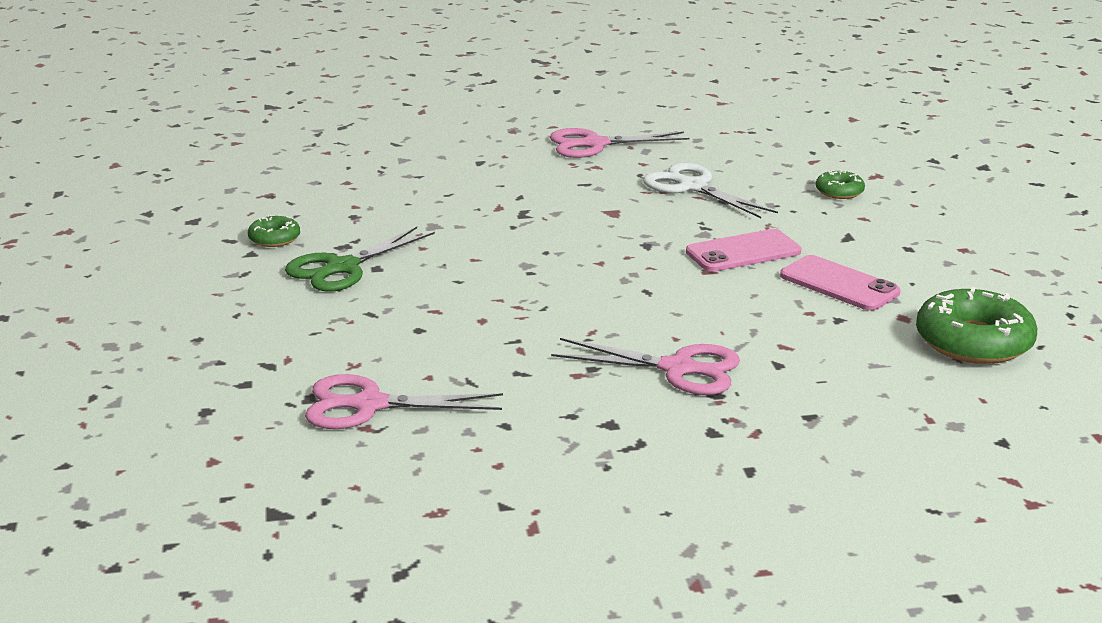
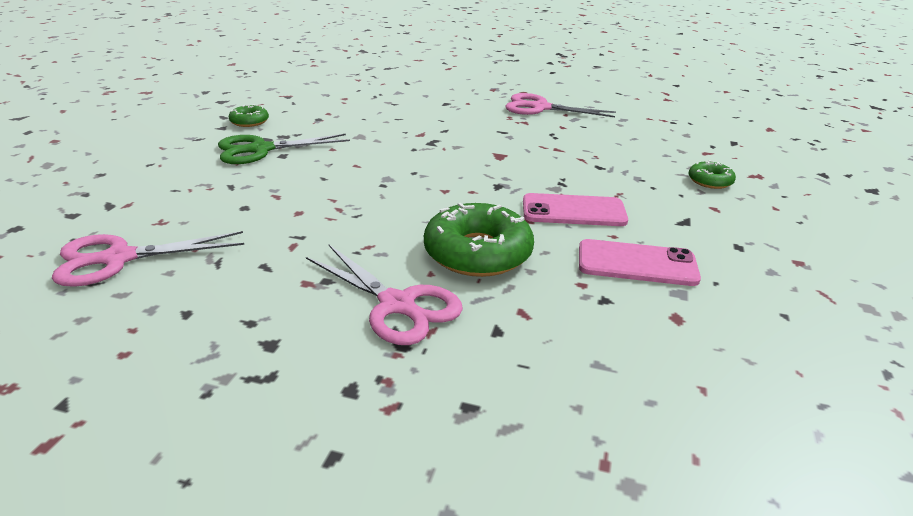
camera: 25 degrees right, 5 degrees up
pink scissors [305,374,503,429] -> pink scissors turned 45 degrees counterclockwise [52,231,244,287]
white scissors [643,163,778,218] -> none
pink phone [780,255,901,311] -> pink phone turned 60 degrees counterclockwise [579,239,701,286]
green donut [916,287,1037,364] -> green donut moved to [424,203,534,277]

